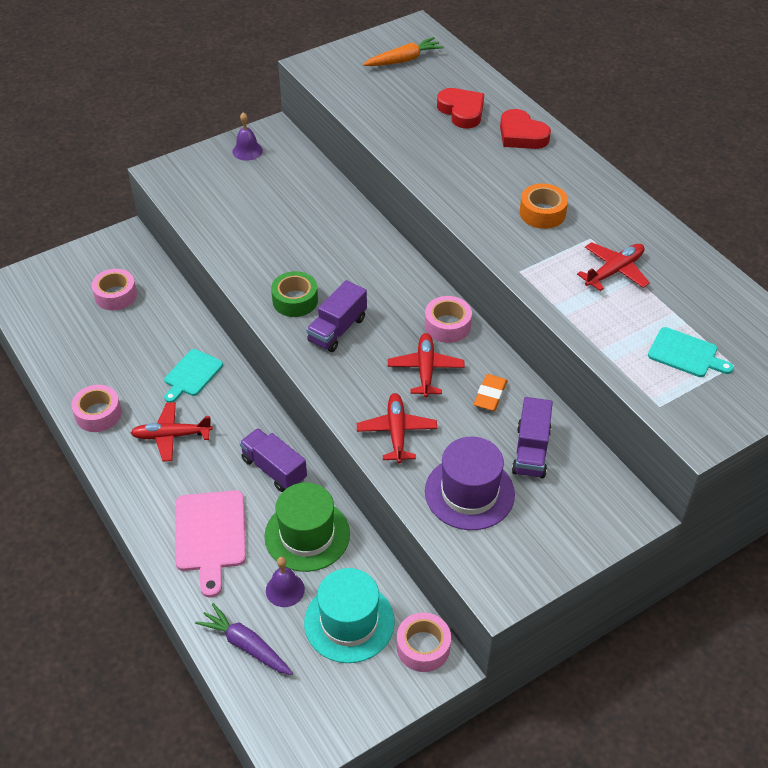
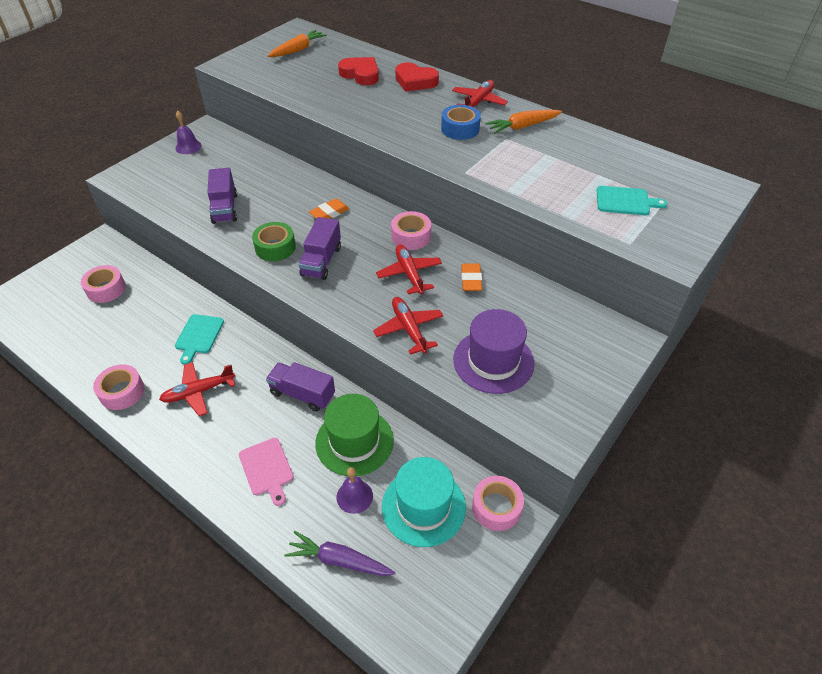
camera: 20 degrees left, 0 degrees up
pink cutting board [175,490,246,598] -> pink cutting board [239,438,294,506], size x0.65
purple truck [512,397,553,478] -> purple truck moved to [207,168,237,224]
orange tape [520,183,568,229] -> blue tape [441,105,481,140]
red plane [577,242,650,291] -> red plane moved to [452,80,508,110]
none -> orange eraser [309,199,350,219]
none -> orange carrot [485,110,562,134]

